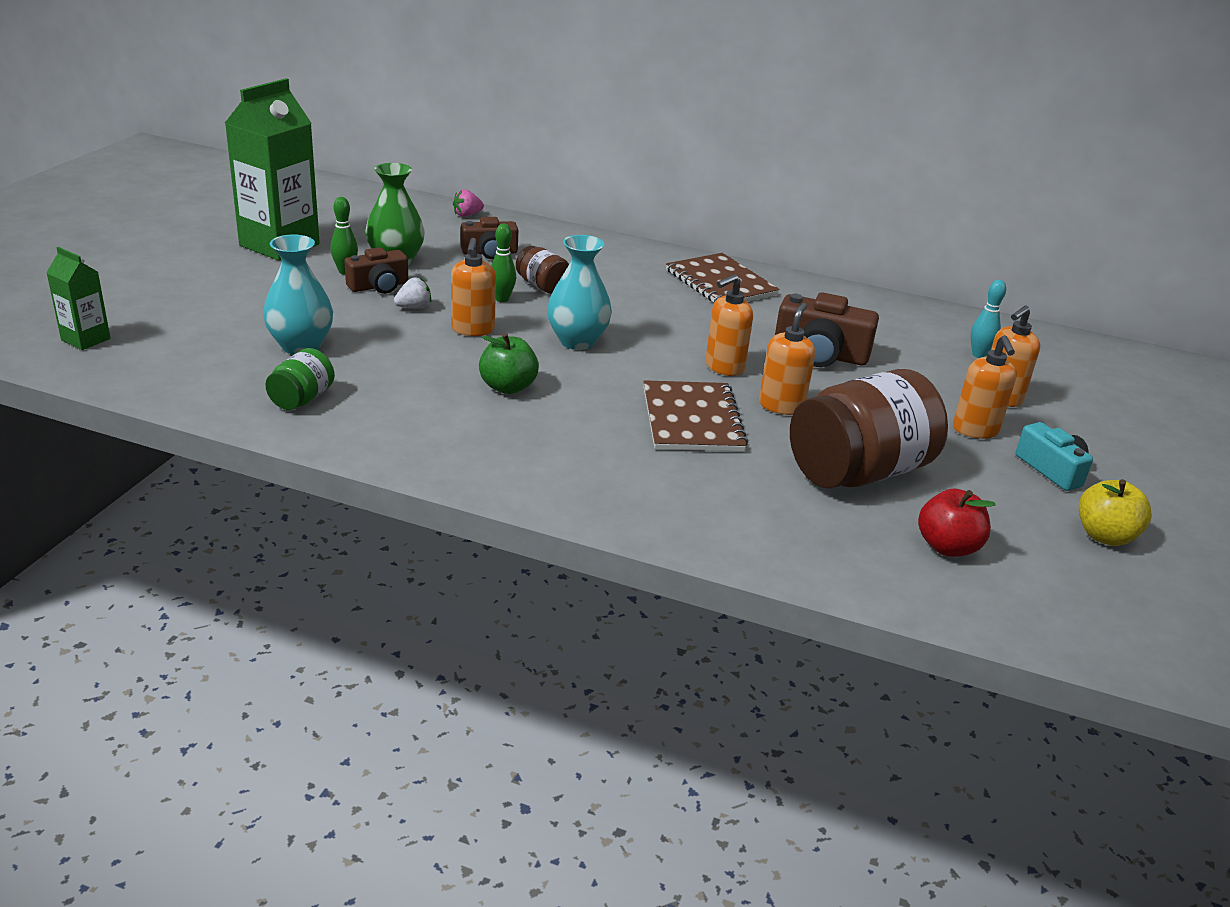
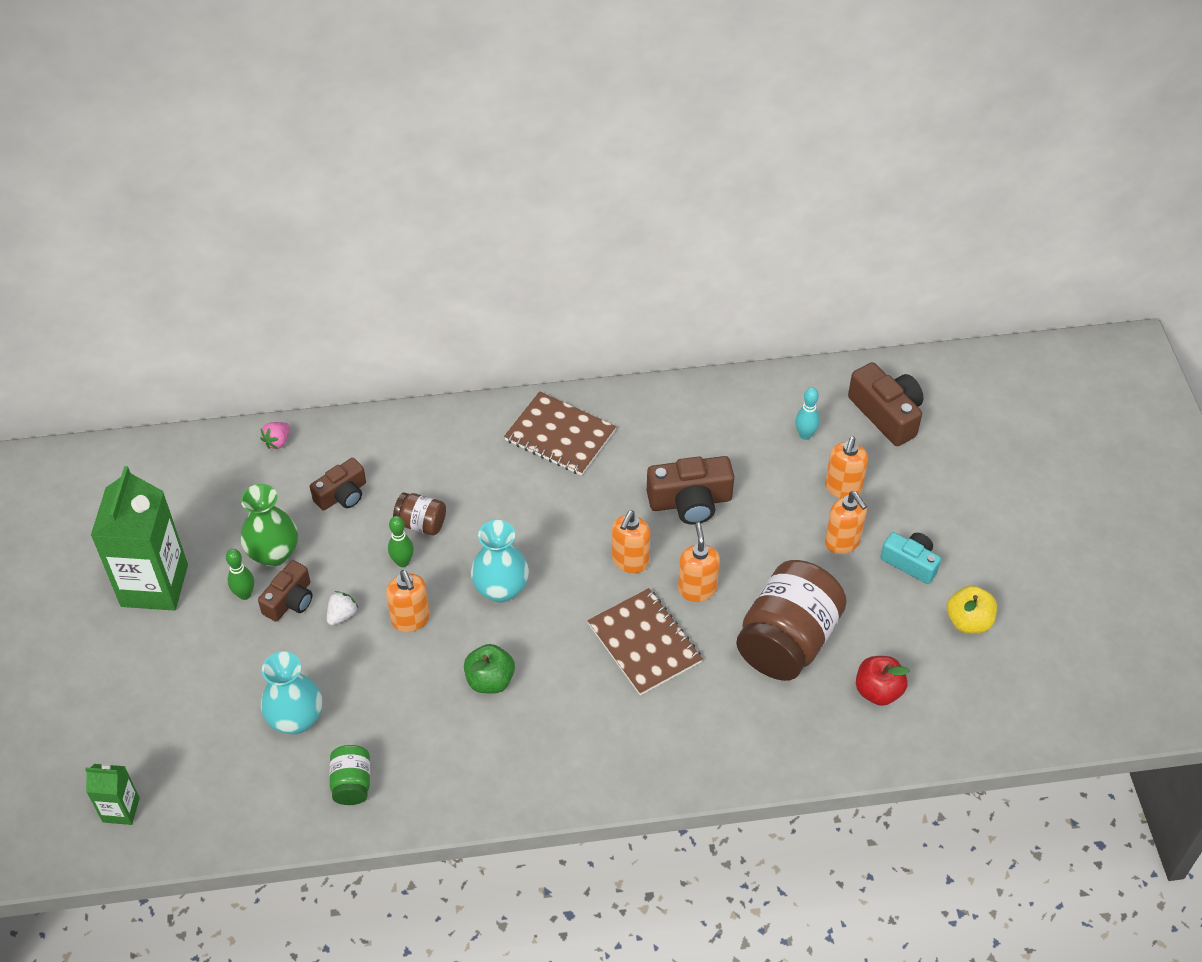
camera: 25 degrees left, 20 degrees up
none -> brown camera [848,362,924,446]

